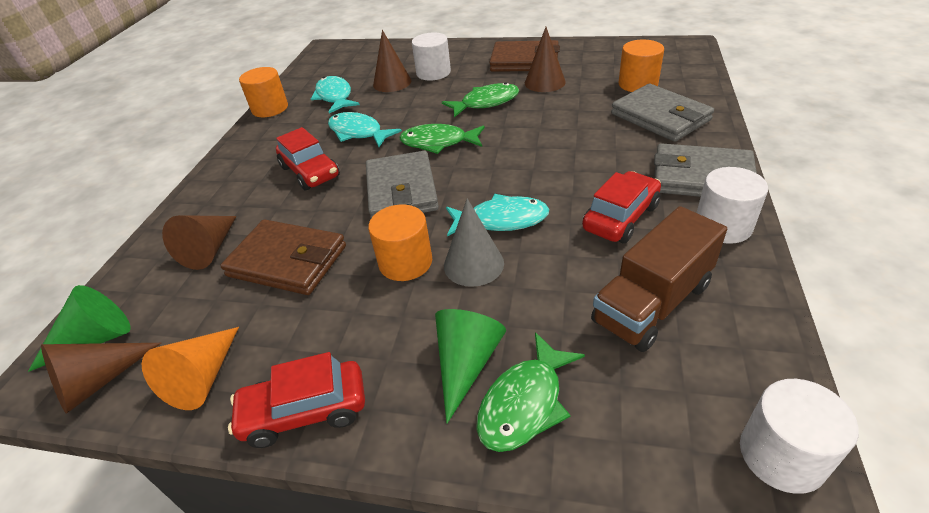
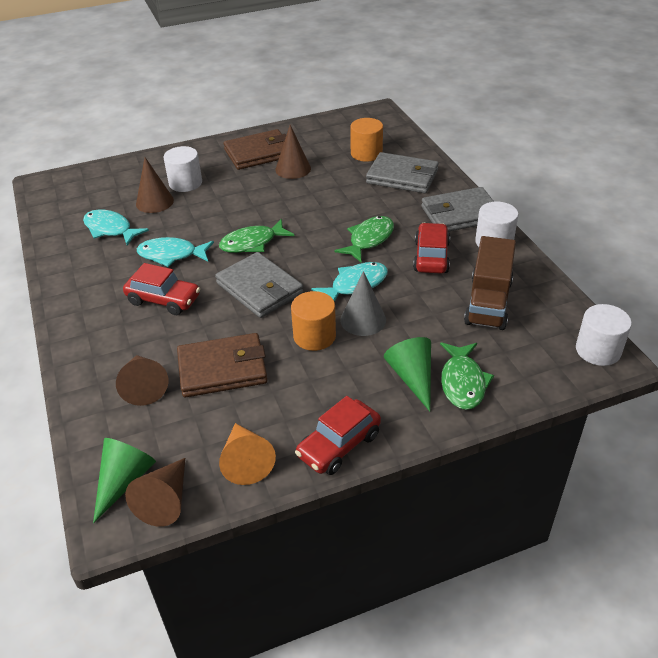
camera: 35 degrees left, 0 degrees up
orange cylinder [239,67,288,117] -> none
green fish [442,82,519,118] -> green fish moved to [335,216,394,262]

